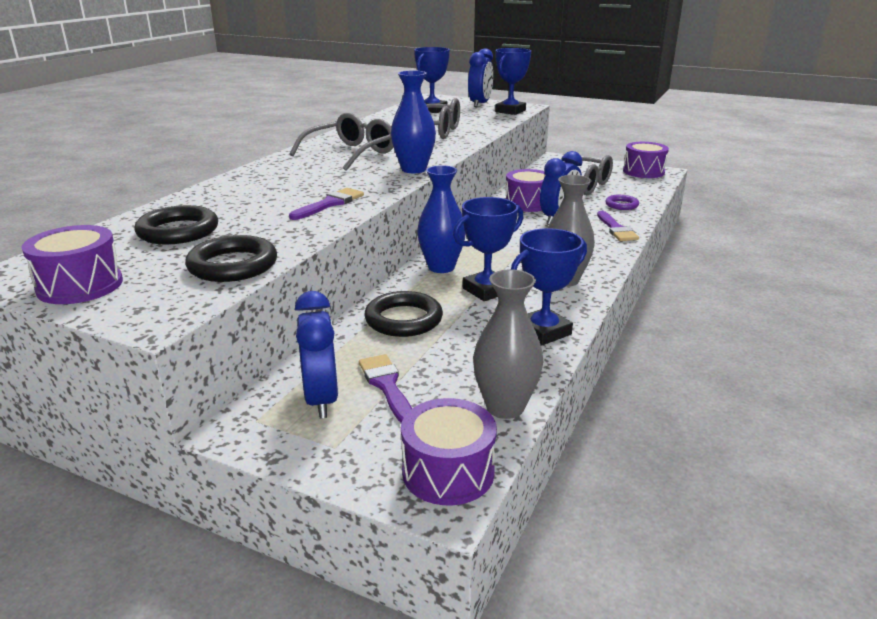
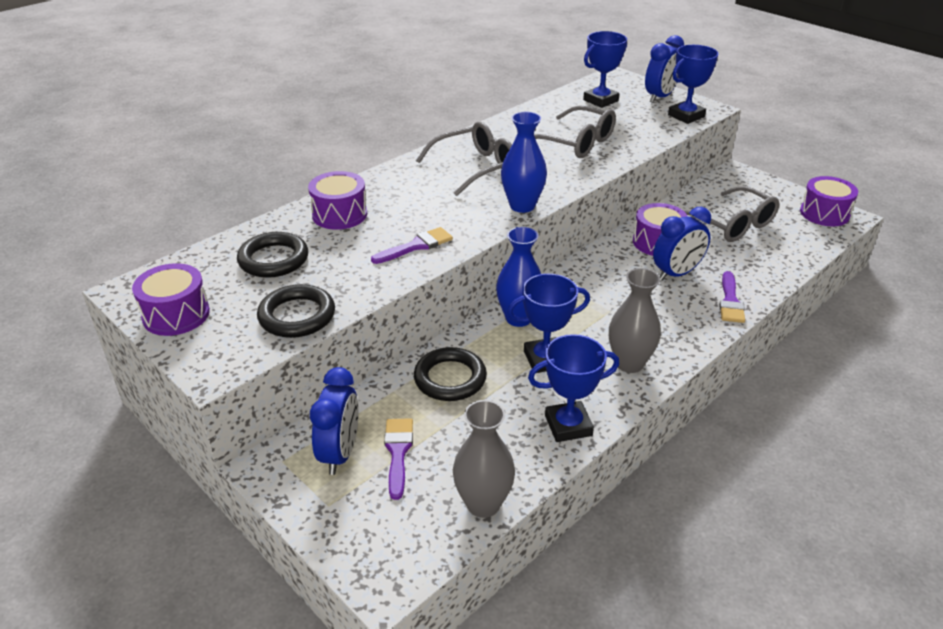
camera: 20 degrees right, 10 degrees up
purple drum [401,398,497,505] -> purple drum moved to [308,171,367,230]
purple ring [606,195,639,210] -> none

